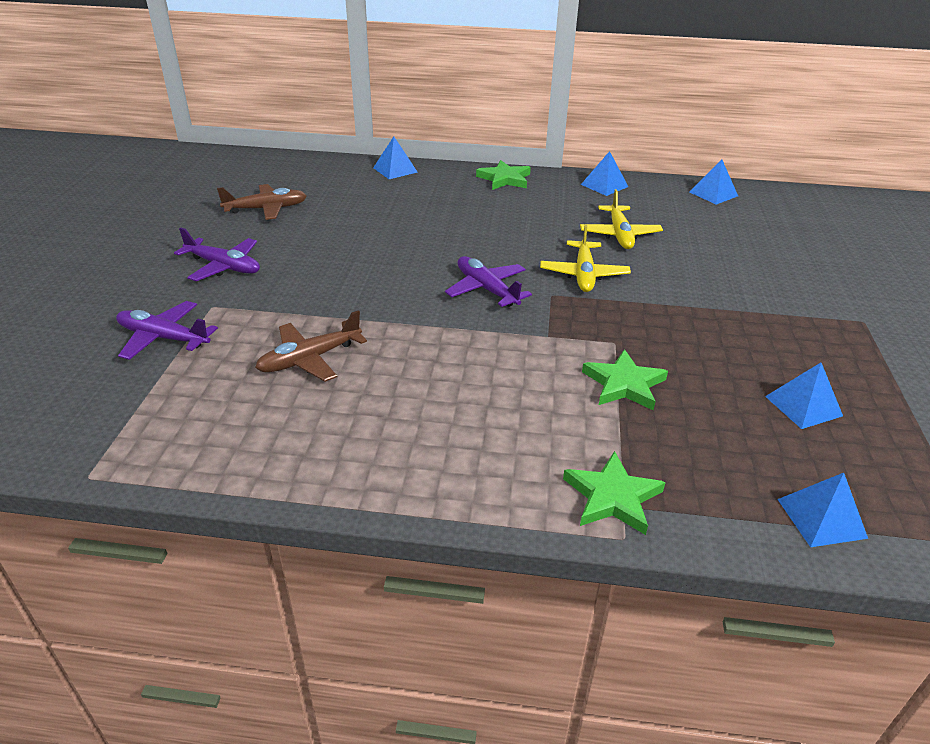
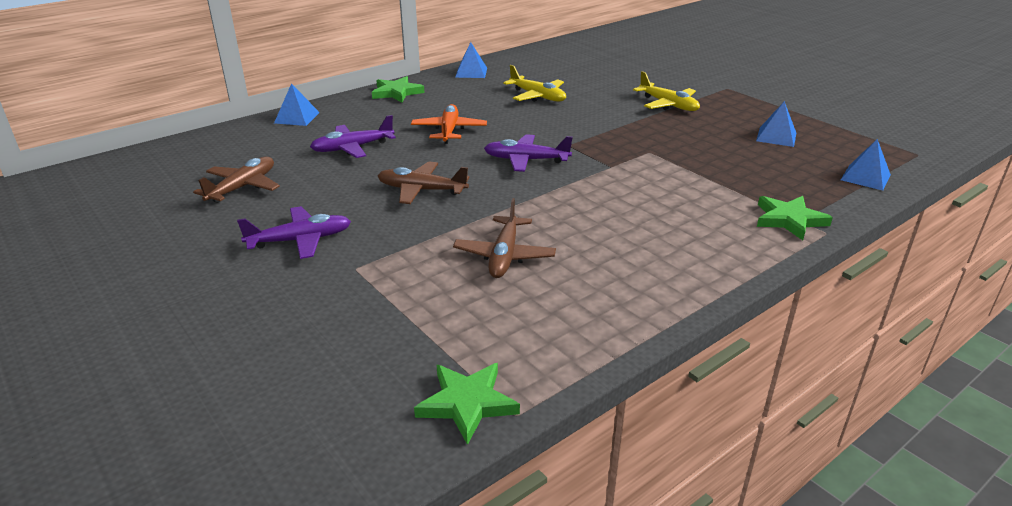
camera: 45 degrees left, 5 degrees down
purple plane [116,301,218,360] -> purple plane moved to [310,115,396,158]
yellow plane [540,224,631,292] -> yellow plane moved to [633,71,700,111]
green star [582,349,668,410] -> green star moved to [414,363,520,445]
blue pyramid [689,160,738,205] -> none
none -> brown plane [378,161,470,204]
none -> orange plane [411,104,487,144]

